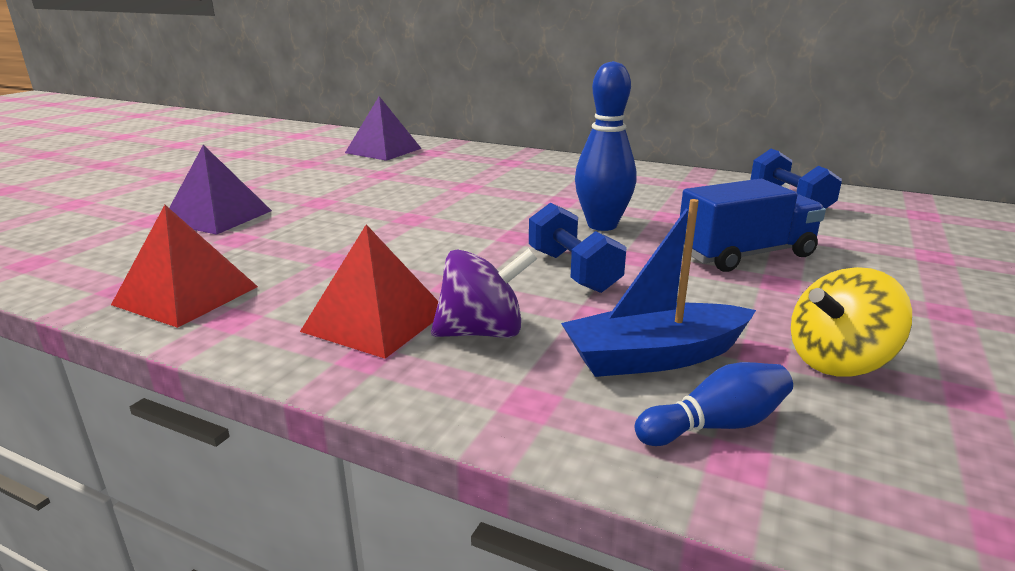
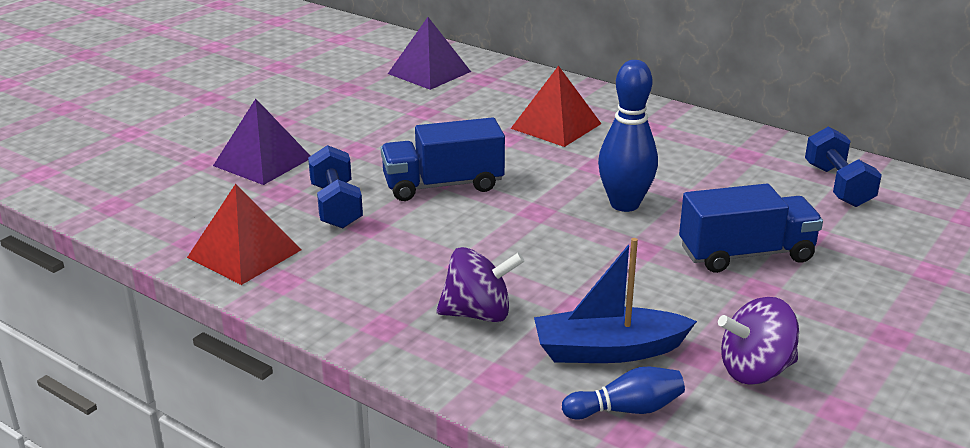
camera: 10 degrees right, 5 degrees up
red pyramid [300,224,438,359] -> red pyramid moved to [511,66,601,147]
blue dumbbell [529,202,627,293] -> blue dumbbell moved to [308,145,363,229]
yellow spinning top [791,267,912,377] -> purple spinning top [718,297,799,385]
none -> blue truck [381,117,505,201]

